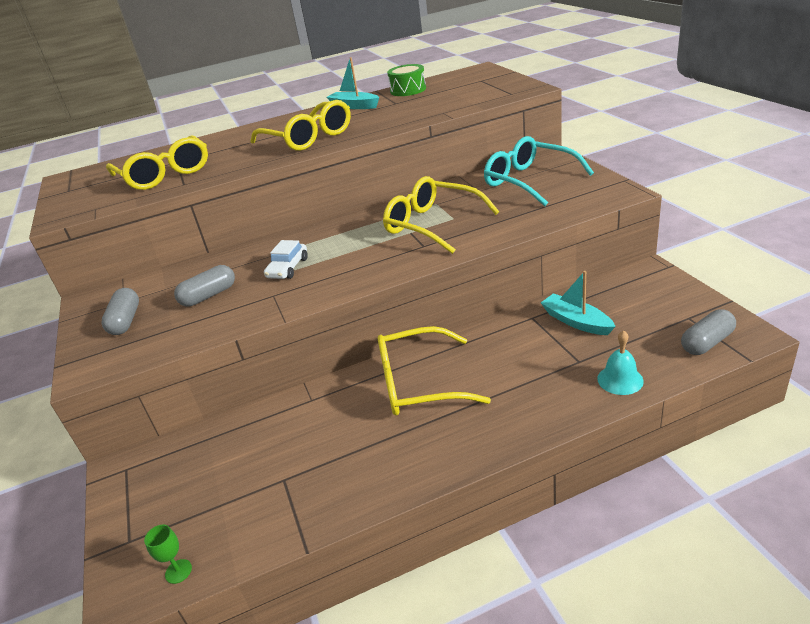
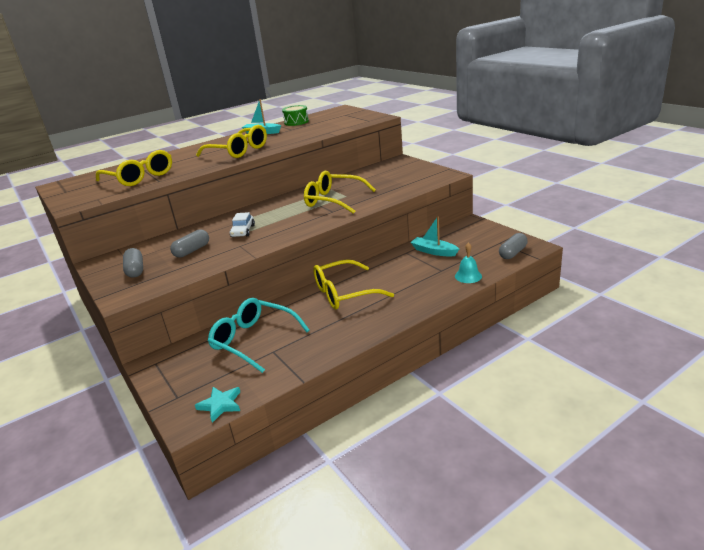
camera: 15 degrees left, 5 degrees down
green goblet [144,524,192,584] -> turquoise star [195,387,240,423]
turquoise glasses [484,136,594,206] -> turquoise glasses moved to [208,298,309,373]

